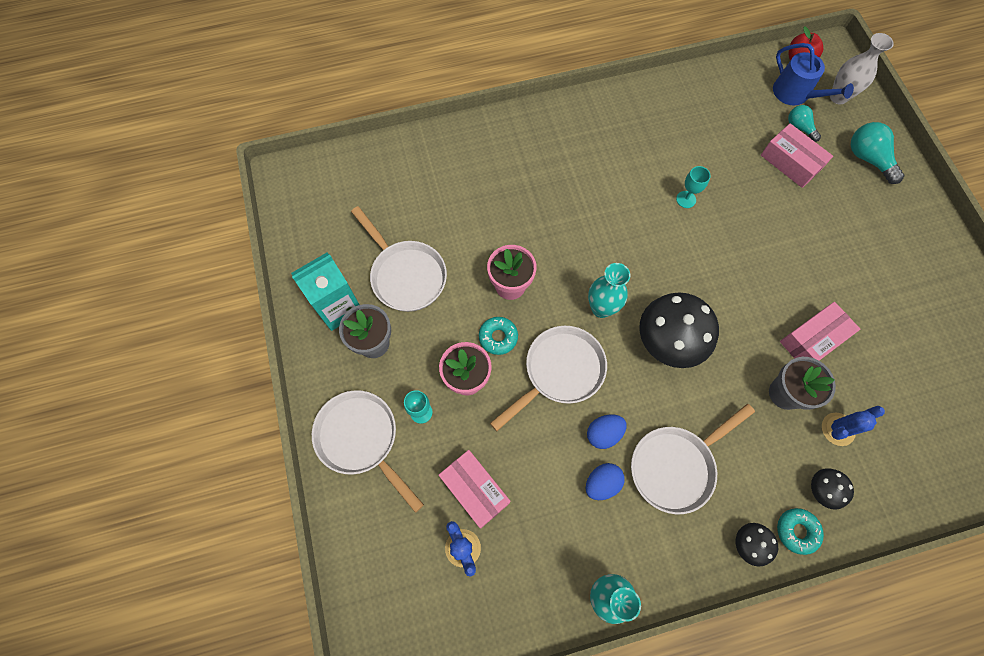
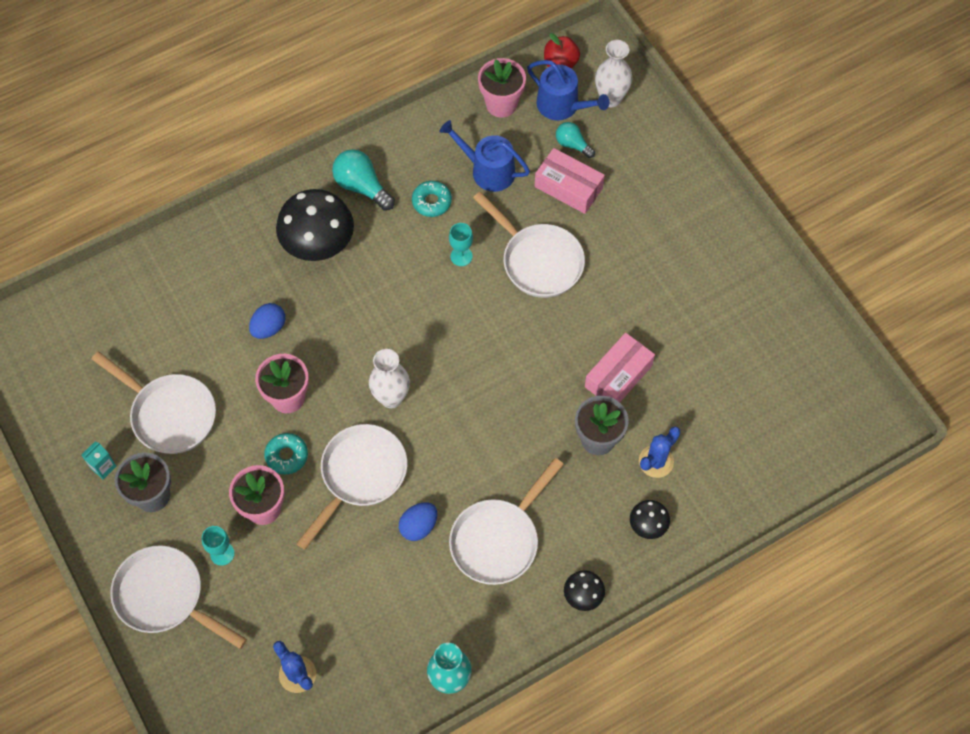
camera: 15 degrees left, 5 degrees down
turquoise carton [291,252,360,331] -> turquoise carton [81,442,117,479], size x0.46
pink box [439,450,511,529] -> none
blue egg [586,463,625,500] -> blue egg moved to [249,303,285,339]
turquoise vase [588,263,630,318] -> white vase [369,349,410,408]
black mushroom [639,292,719,368] -> black mushroom moved to [276,189,354,261]
turquoise donut [777,508,824,555] -> turquoise donut moved to [412,181,452,217]
turquoise light bulb [851,122,904,184] -> turquoise light bulb moved to [332,149,395,211]
none -> blue watering can [440,120,530,192]
none -> white pan [473,192,585,298]
none -> pink flower pot [478,58,526,118]

